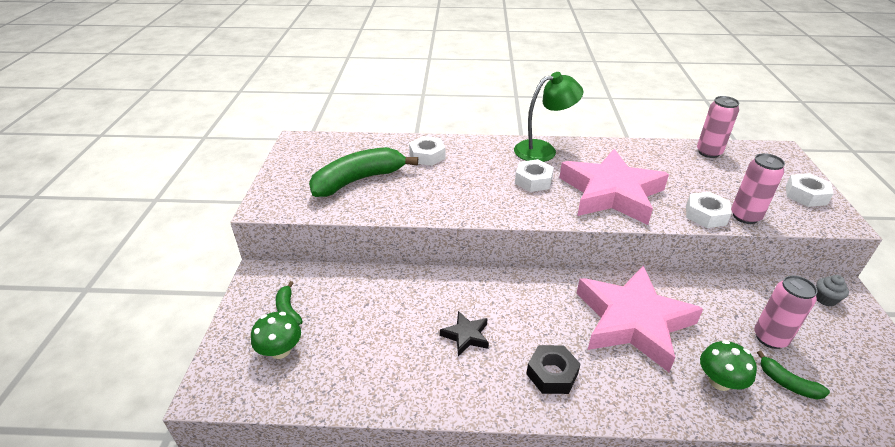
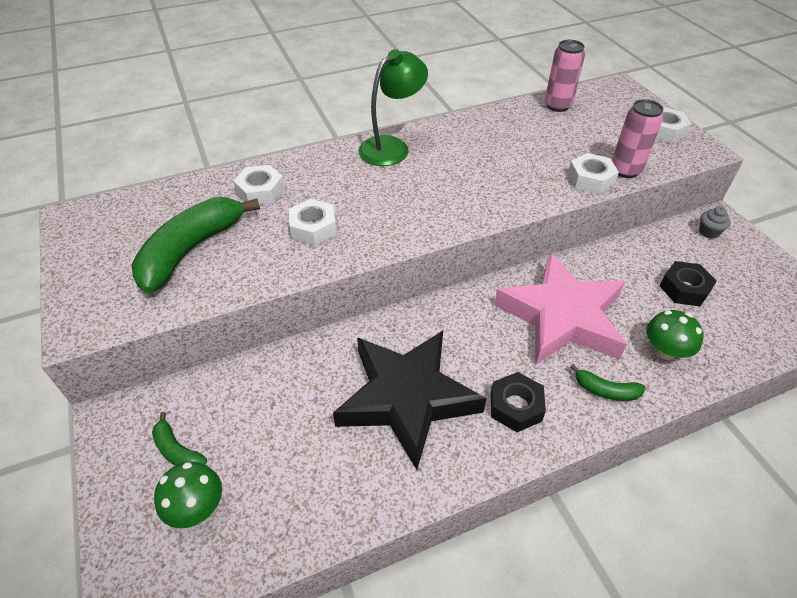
camera: 25 degrees left, 10 degrees up
black star [440,311,489,356] -> black star [333,331,487,470], size x2.44
white nut [515,159,554,192] -> white nut moved to [289,199,337,246]
pink star [559,149,669,225] -> none
pink can [754,275,818,349] -> black nut [659,261,717,306]
green banana [757,351,830,400] -> green banana moved to [570,364,646,401]

